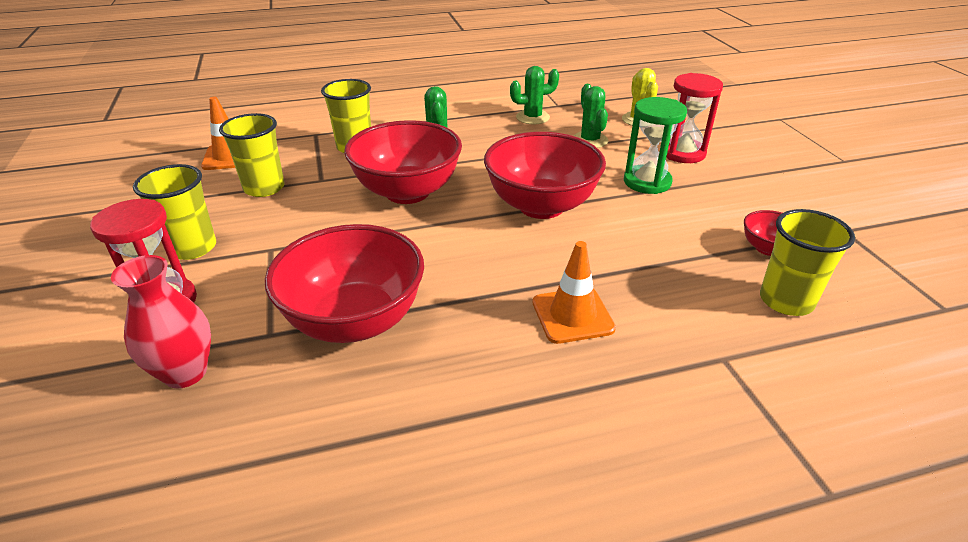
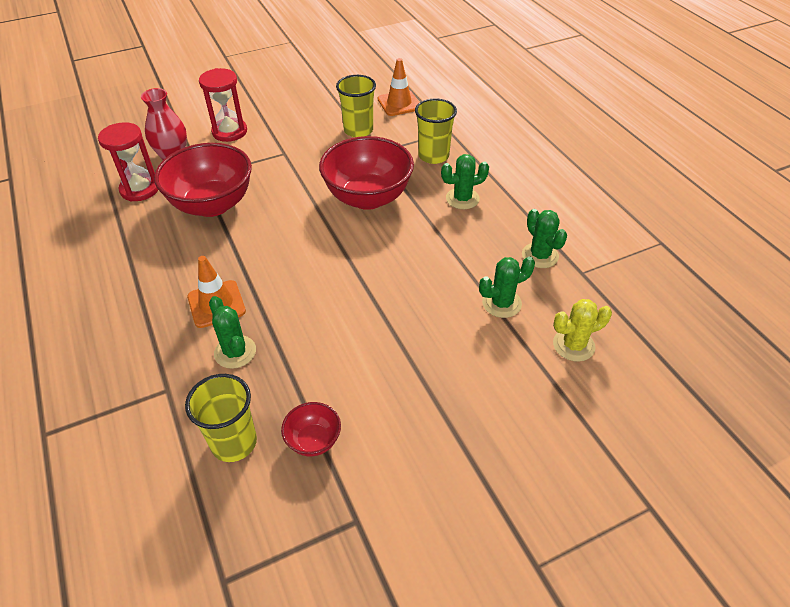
camera: 80 degrees right, 10 degrees up
yellow cup [133,164,216,260] -> none
red bowl [484,132,606,219] -> none
green hourglass [624,97,687,194] -> none
red hourglass [666,73,723,163] -> red hourglass moved to [98,122,158,201]
none -> green cactus [209,296,256,369]

